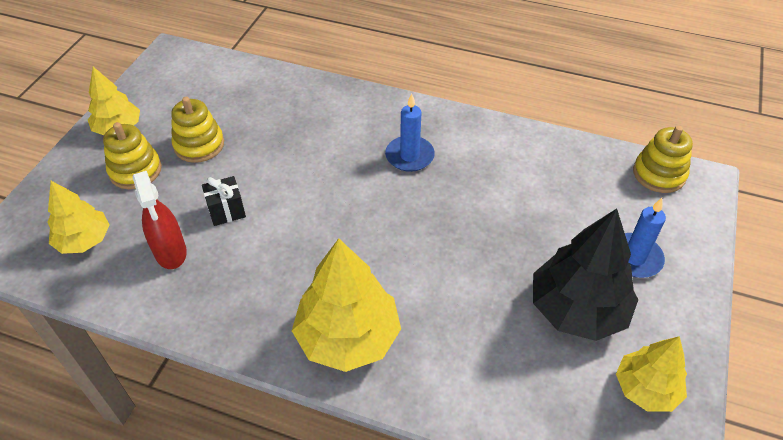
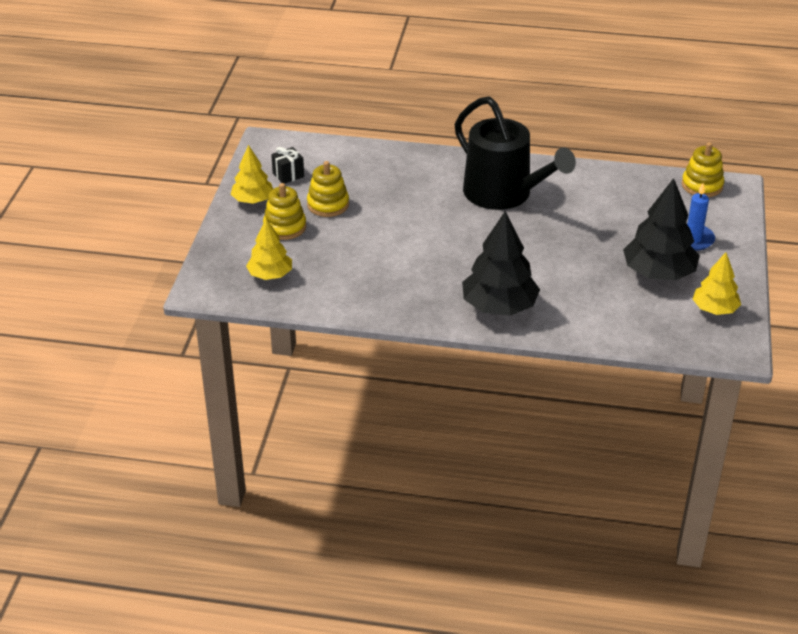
camera: 10 degrees left, 10 degrees down
red spray bottle [133,171,187,269] -> none
black gift [202,176,246,226] -> black gift moved to [271,147,304,184]
yellow tree [292,238,401,372] -> black tree [462,211,540,316]
blue candle [385,93,435,172] -> black watering can [455,96,576,210]

